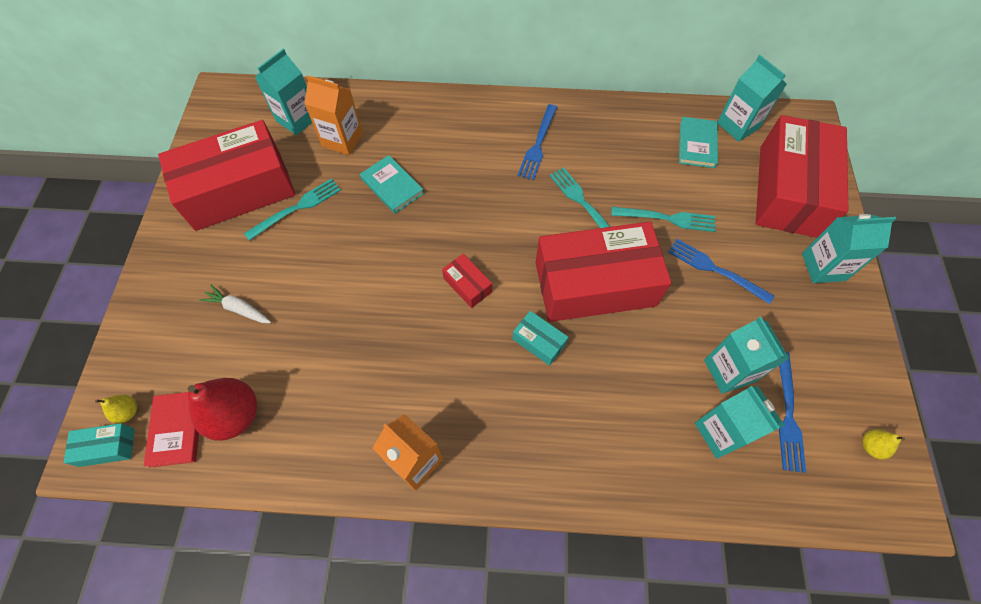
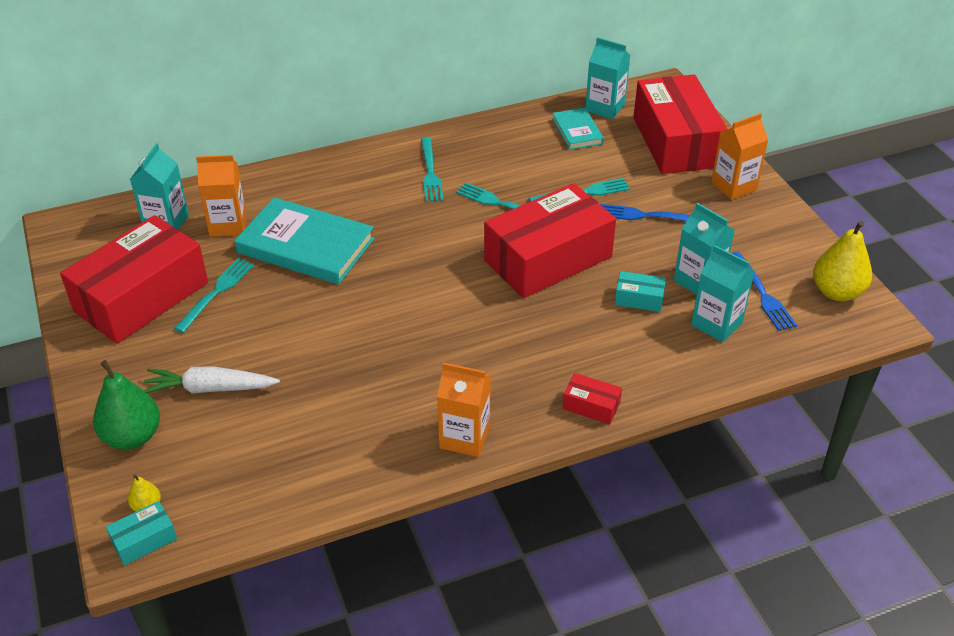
camera: 25 degrees left, 20 degrees down
red book [144,392,199,468] -> none
red pear [188,378,257,441] -> none
white carrot [199,285,271,323] -> white carrot [144,366,280,394], size x1.55
turquoise book [360,155,424,214] -> turquoise book [235,197,374,285], size x1.89
red box [442,254,492,308] -> red box moved to [563,373,622,424]
turquoise box [512,311,568,366] -> turquoise box moved to [615,271,666,312]
blue fork [517,104,557,180] -> turquoise fork [421,138,444,202]
turquoise carton [802,214,896,283] -> orange carton [711,113,769,200]
yellow pear [862,429,905,459] -> yellow pear [813,220,872,301], size x2.12
none -> green pear [93,360,160,449]

